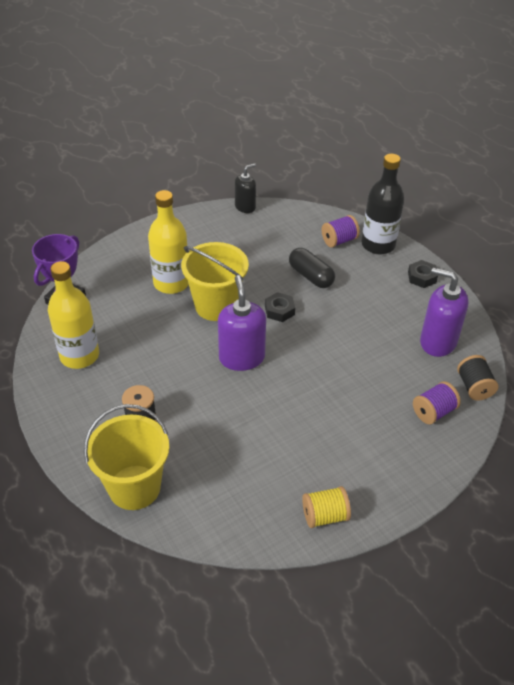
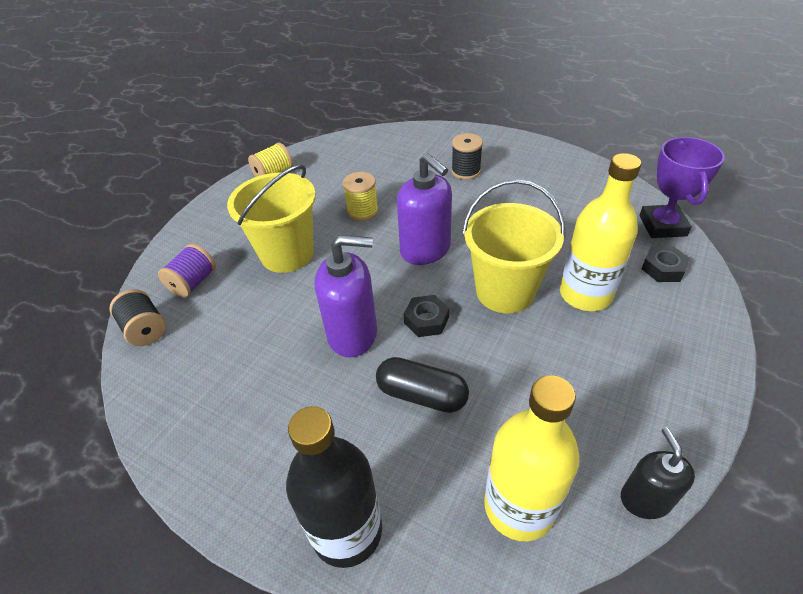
camera: 155 degrees right, 0 degrees up
yellow bottle [48,261,99,369] -> yellow bottle moved to [484,375,580,541]
yellow bucket [84,404,169,510] -> yellow bucket moved to [227,165,316,273]
black soap dispenser [235,163,256,213] -> black soap dispenser turned 150 degrees clockwise [621,427,695,519]
purple spool [322,215,360,248] -> none
black nut [408,260,438,288] -> black nut moved to [642,246,690,282]
purple soap dispenser [420,268,469,357] -> purple soap dispenser moved to [315,235,377,357]
none -> yellow spool [343,172,378,221]

